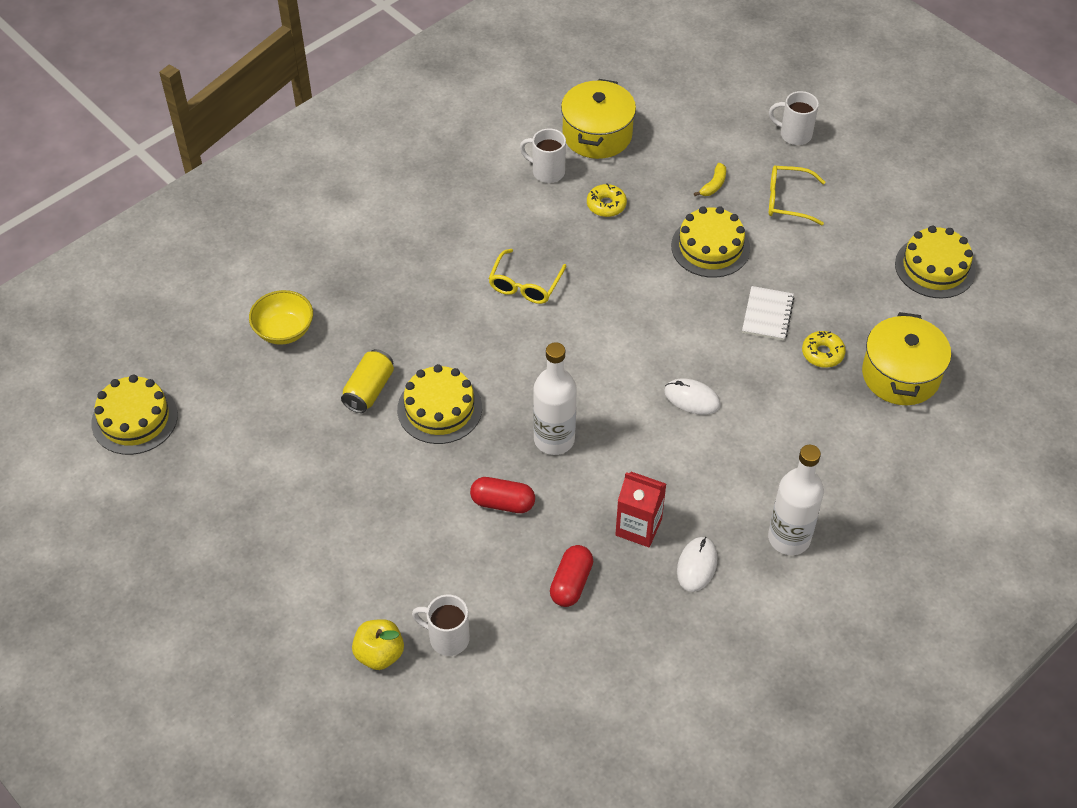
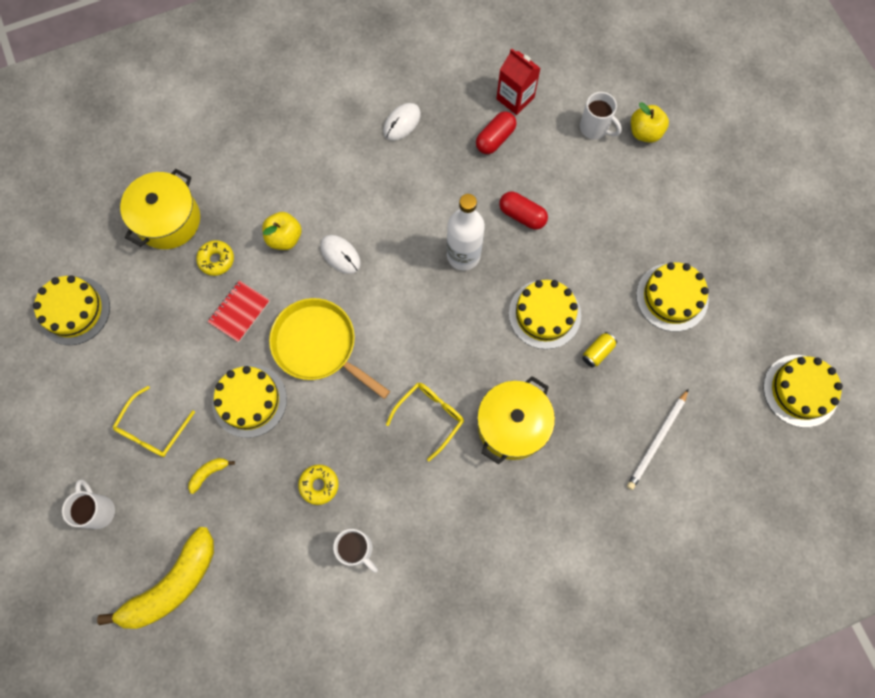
camera: 160 degrees left, 20 degrees up
yellow bowl [249,290,313,345] -> white pencil [627,389,689,490]
yellow can [341,349,394,413] -> yellow can [582,332,617,367], size x0.65
yellow pot [561,79,636,159] -> yellow pot moved to [477,376,555,464]
red carton [615,472,666,547] -> red carton moved to [496,48,541,115]
white notebook [742,286,795,341] -> red notebook [207,280,270,342]
white bottle [768,445,824,555] -> none
white mug [769,91,819,145] -> white mug turned 150 degrees counterclockwise [62,479,115,529]
yellow glasses [769,166,825,225] -> yellow glasses turned 90 degrees clockwise [113,386,195,457]
none -> yellow banana [97,527,214,629]
none -> yellow apple [262,212,302,250]
none -> yellow pan [269,298,390,399]
none -> yellow cake [636,262,709,332]

